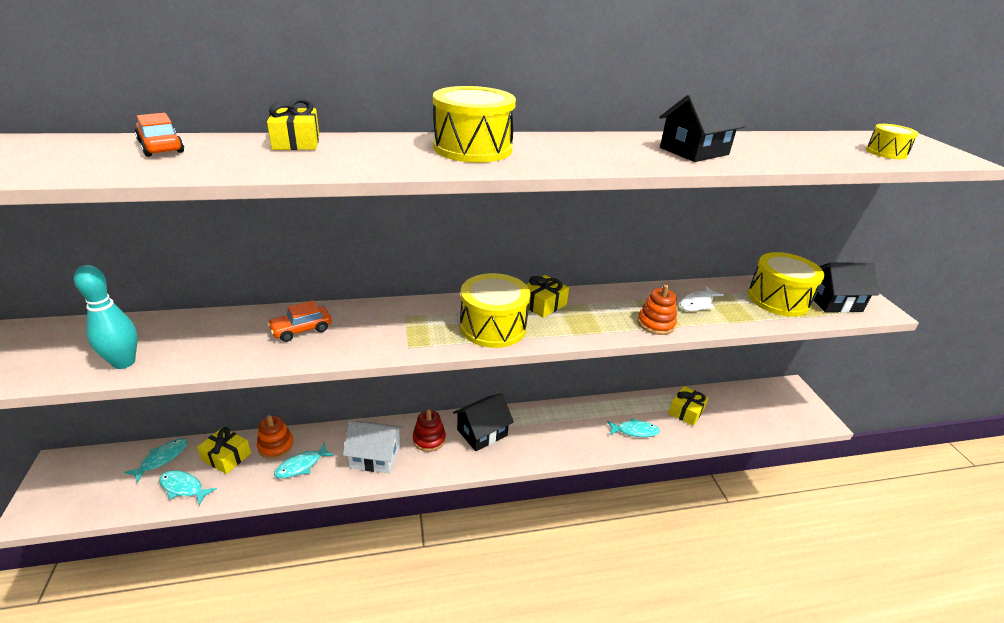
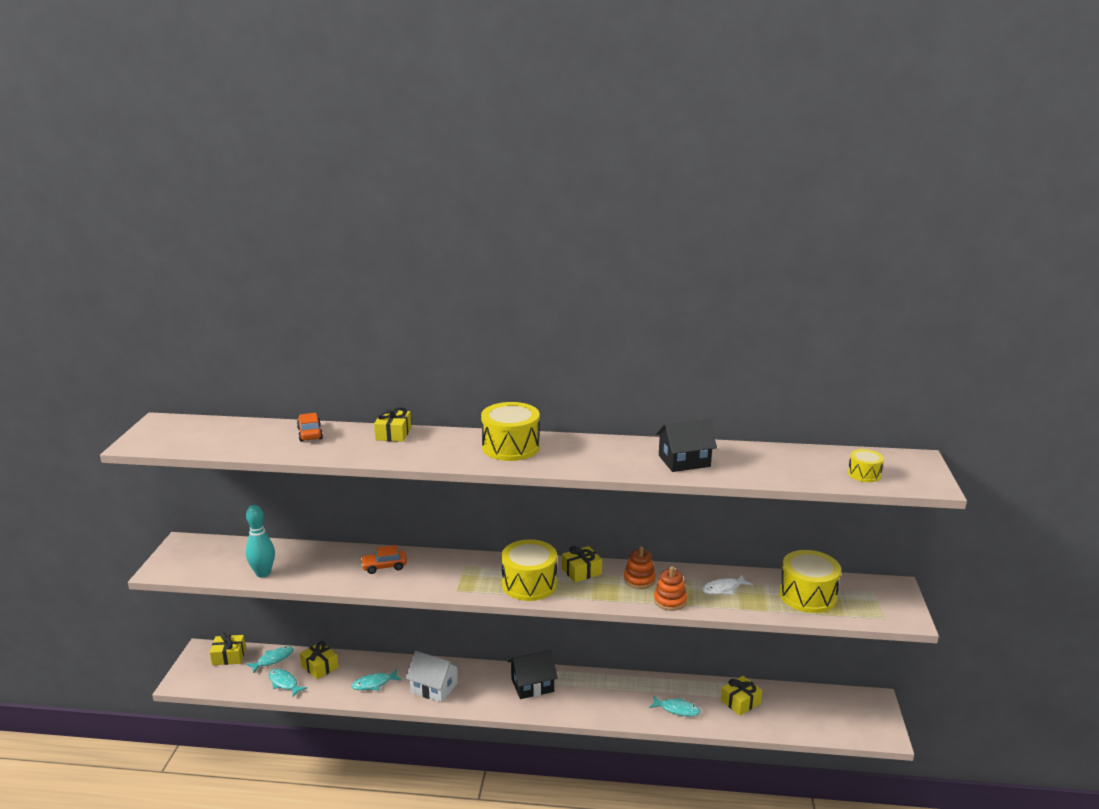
camera: 20 degrees right, 10 degrees down
orange stacking toy [257,415,294,459] -> orange stacking toy moved to [624,546,656,589]
red stacking toy [413,409,446,452] -> none
black house [814,262,879,313] -> none
none -> yellow gift [210,632,246,665]

